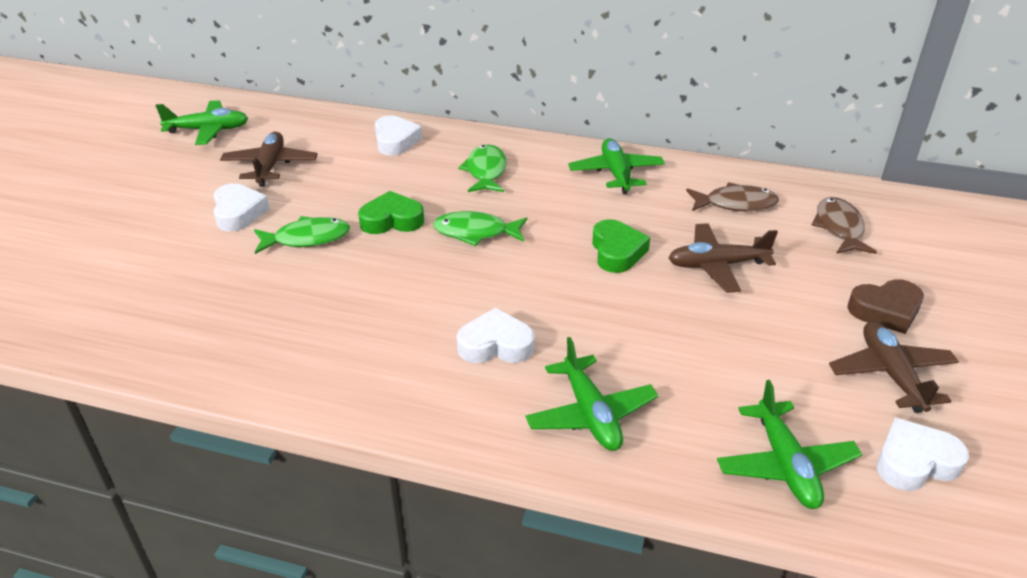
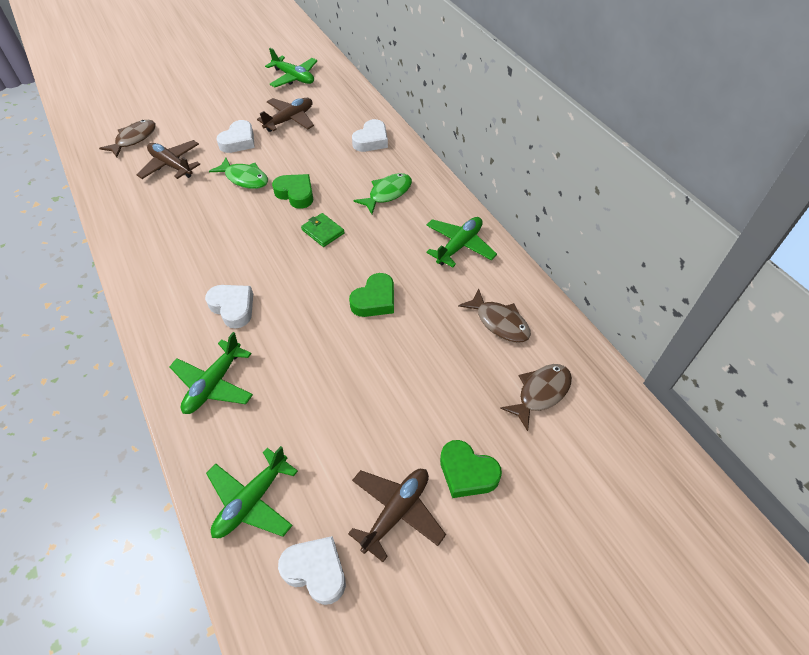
camera: 45 degrees right, 15 degrees up
green fish [433,211,527,246] -> green wallet [301,213,345,247]
brown plane [669,223,778,293] -> brown plane moved to [136,140,200,179]
brown heart [848,279,924,334] -> green heart [440,440,502,498]
none -> brown fish [99,120,156,157]

